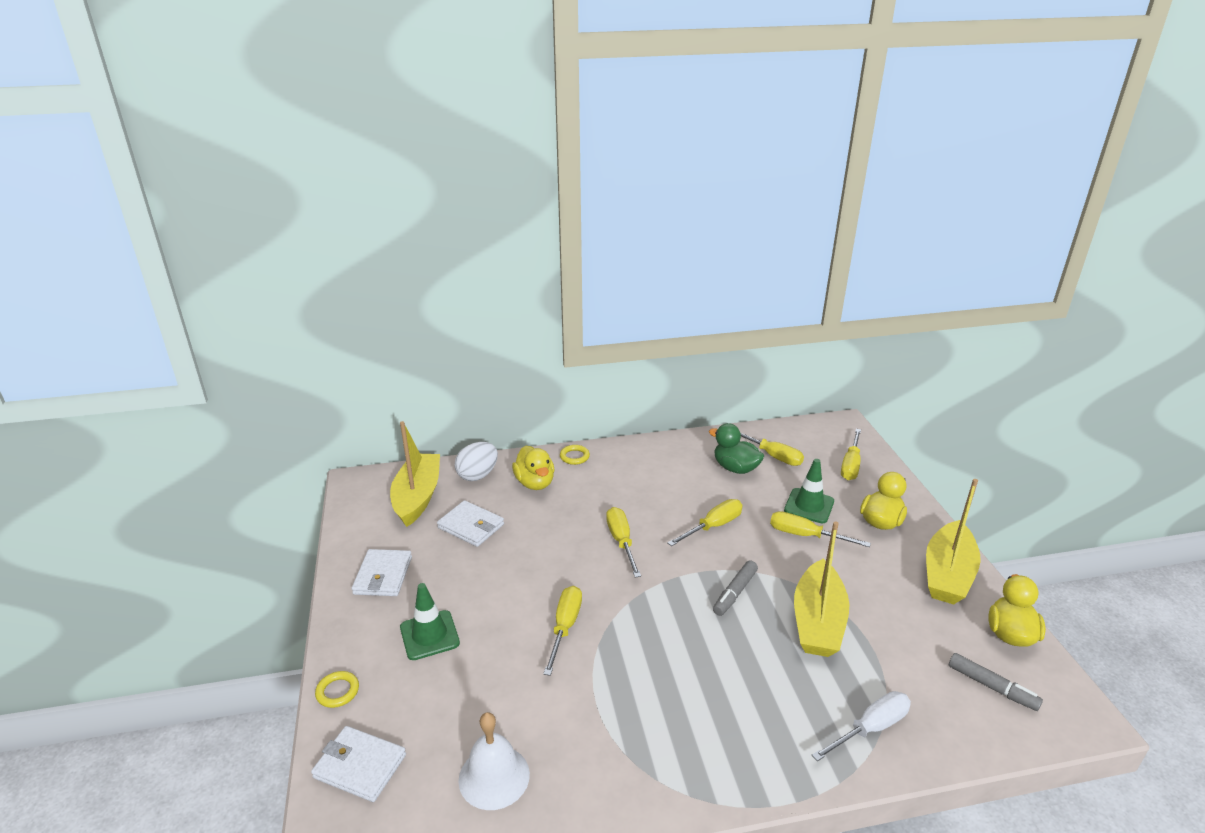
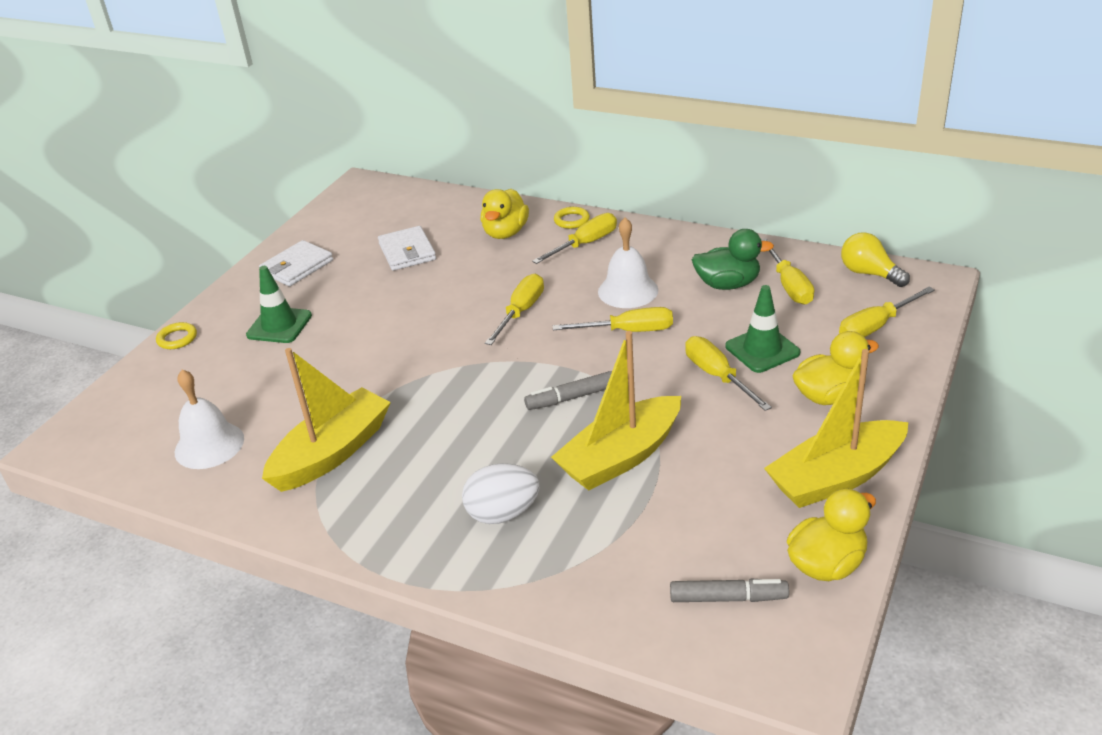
camera: 40 degrees right, 5 degrees up
white wallet [311,726,406,802] -> none
yellow boat [390,421,440,527] -> yellow boat moved to [262,348,391,492]
white egg [455,442,498,481] -> white egg moved to [462,463,540,524]
yellow screwdriver [543,586,582,676] -> yellow screwdriver moved to [532,213,617,264]
green duck [709,423,764,474] -> green duck turned 105 degrees clockwise [692,229,774,290]
white screwdriver [812,691,911,761] -> none
grey marker [949,653,1043,711] -> grey marker turned 75 degrees counterclockwise [670,578,789,602]
none -> white bell [598,218,658,308]
none -> yellow light bulb [841,232,910,287]

